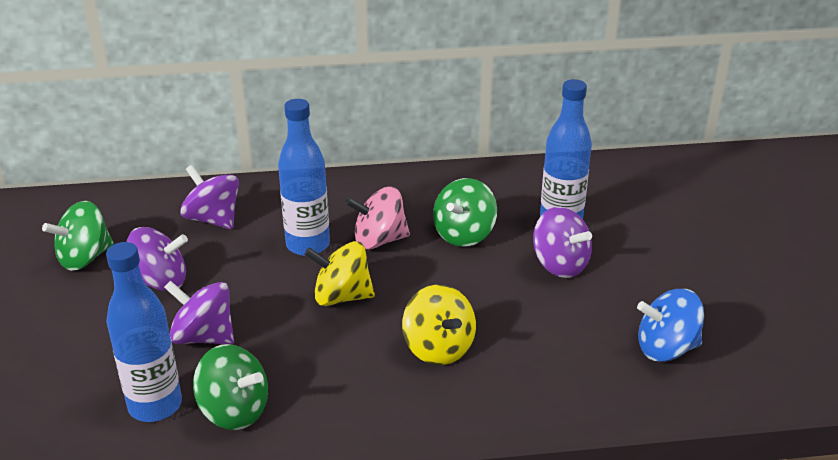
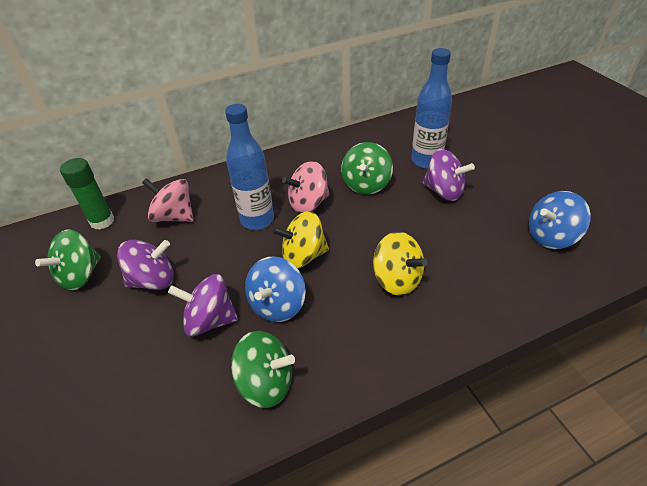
camera: 15 degrees left, 10 degrees up
blue bottle [106,242,182,422] -> none
purple spinning top [180,165,239,229] -> pink spinning top [142,178,194,222]
none -> green glue stick [60,158,114,230]
none -> blue spinning top [245,256,306,322]

